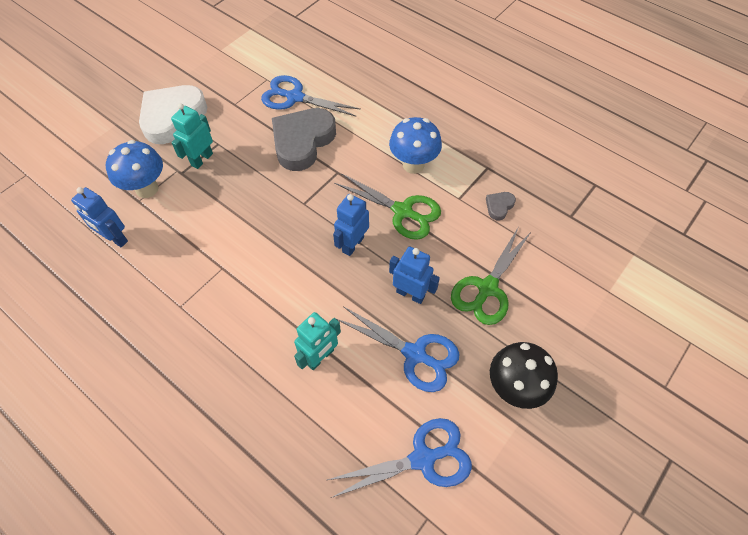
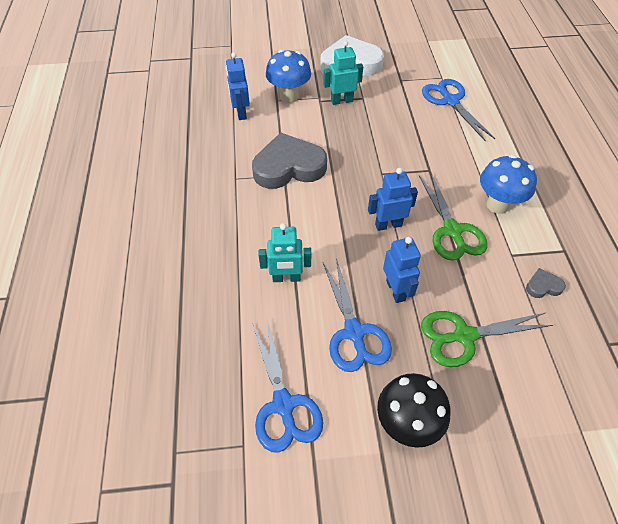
camera: 45 degrees right, 5 degrees down
grey heart [272,108,336,171] -> grey heart moved to [252,132,327,189]
blue scissors [327,418,472,498] -> blue scissors turned 45 degrees clockwise [253,320,323,453]

